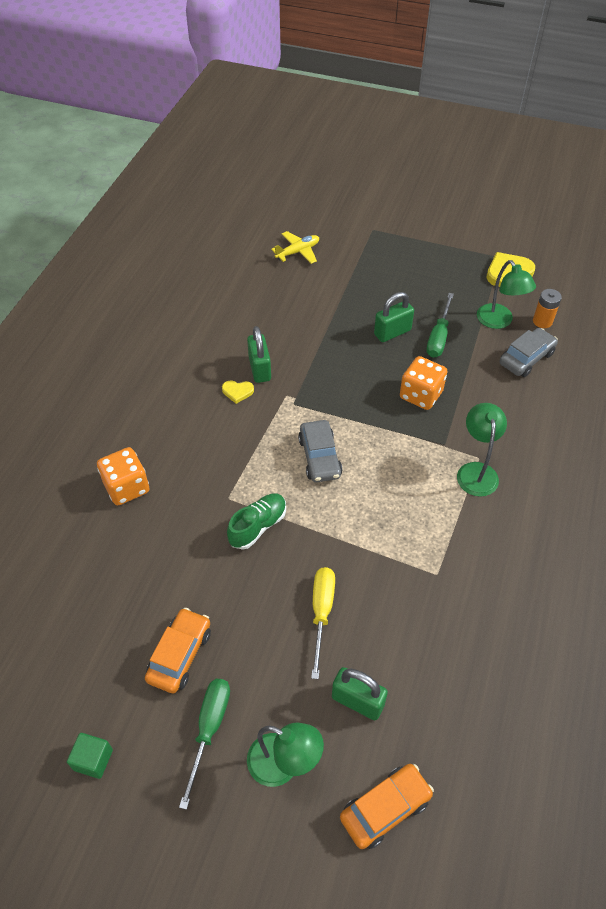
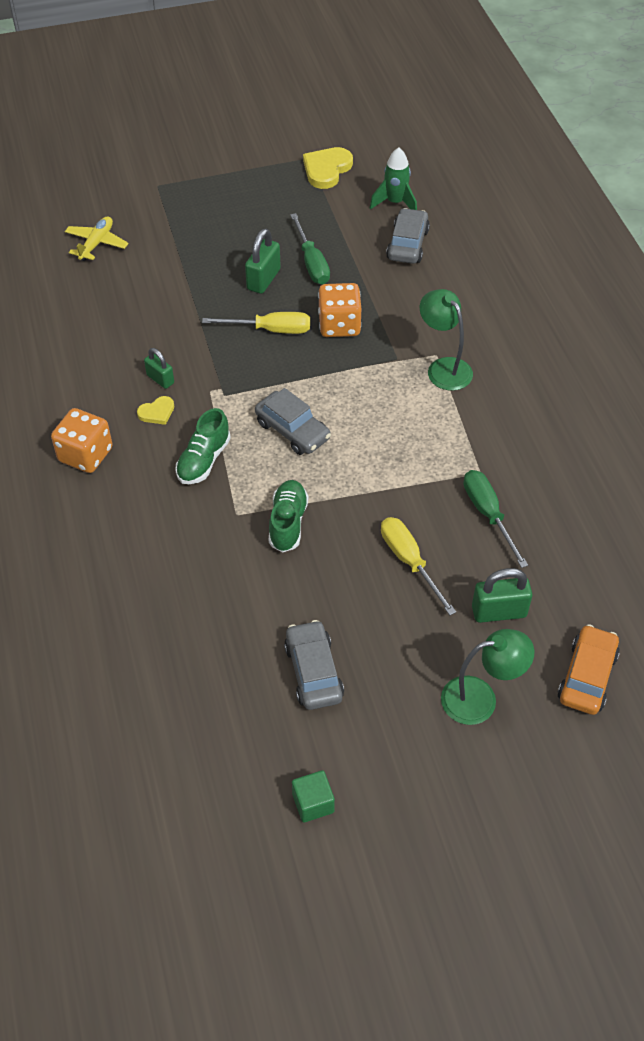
camera: 35 degrees left, 0 degrees up
orange dice [97,447,150,505] -> orange dice moved to [51,408,113,473]
orange car [145,608,211,694] -> grey car [284,620,344,710]
green screwdriver [179,679,230,810] -> green screwdriver moved to [464,470,528,568]
green padlock [247,326,271,383] -> green padlock [144,348,174,389], size x0.64
green lamp [477,260,536,329] -> none
orange battery [533,289,562,328] -> green rocket [370,147,417,210]
none -> green shoe [176,408,231,484]
none -> yellow screwdriver [202,312,310,334]

